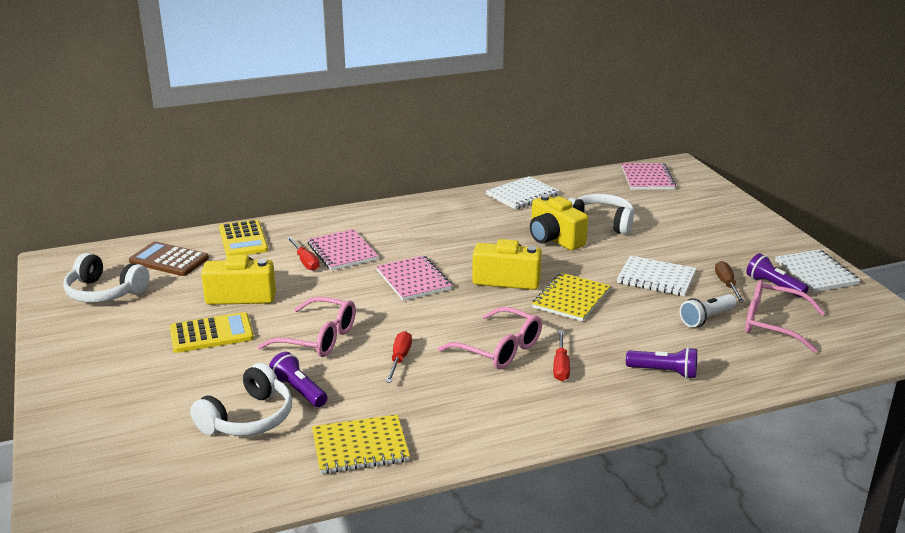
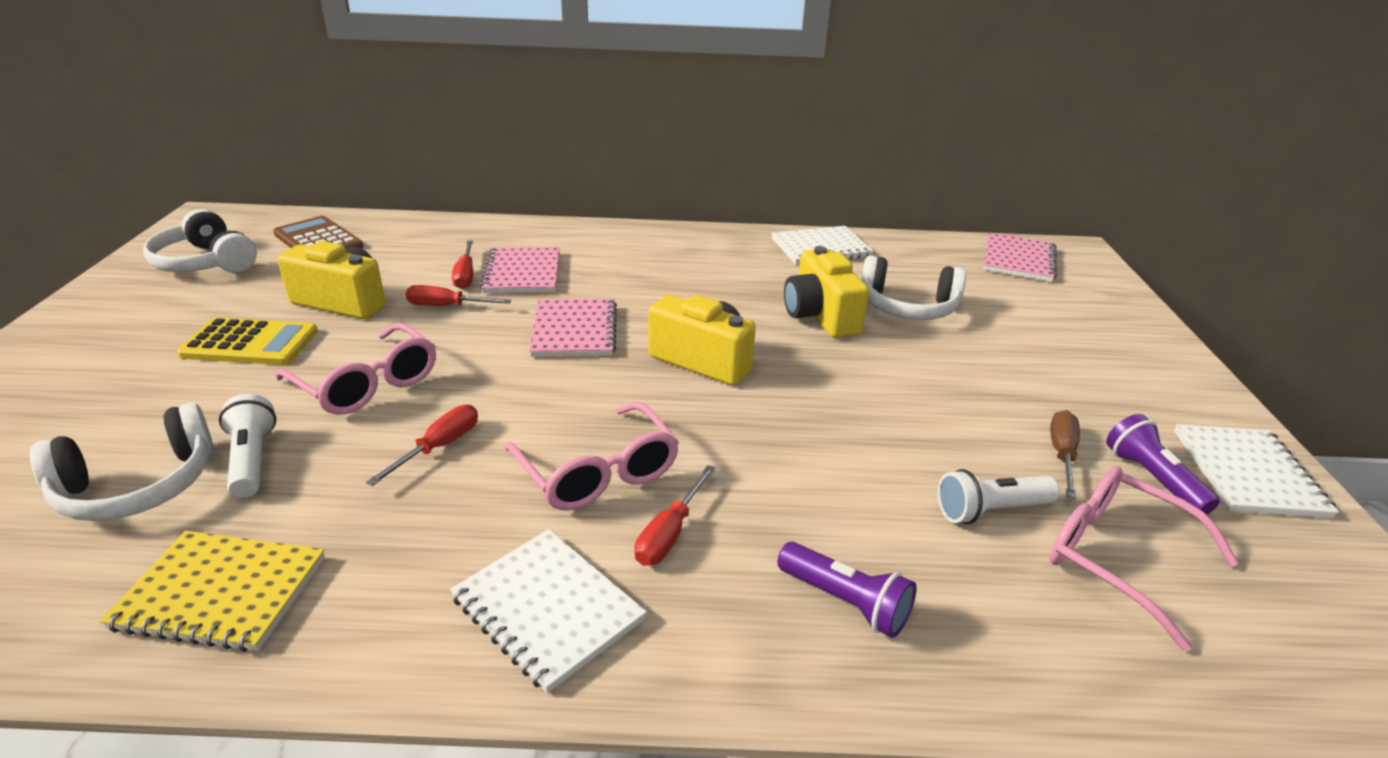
camera: 20 degrees right, 5 degrees up
yellow calculator [219,219,268,256] -> none
purple flashlight [269,352,328,407] -> white flashlight [219,394,276,497]
yellow notebook [532,273,611,321] -> none
white headphones [569,194,634,235] -> white headphones turned 150 degrees clockwise [861,255,966,320]
white notebook [617,255,697,296] -> white notebook moved to [450,529,647,693]
none -> red screwdriver [406,285,512,306]

